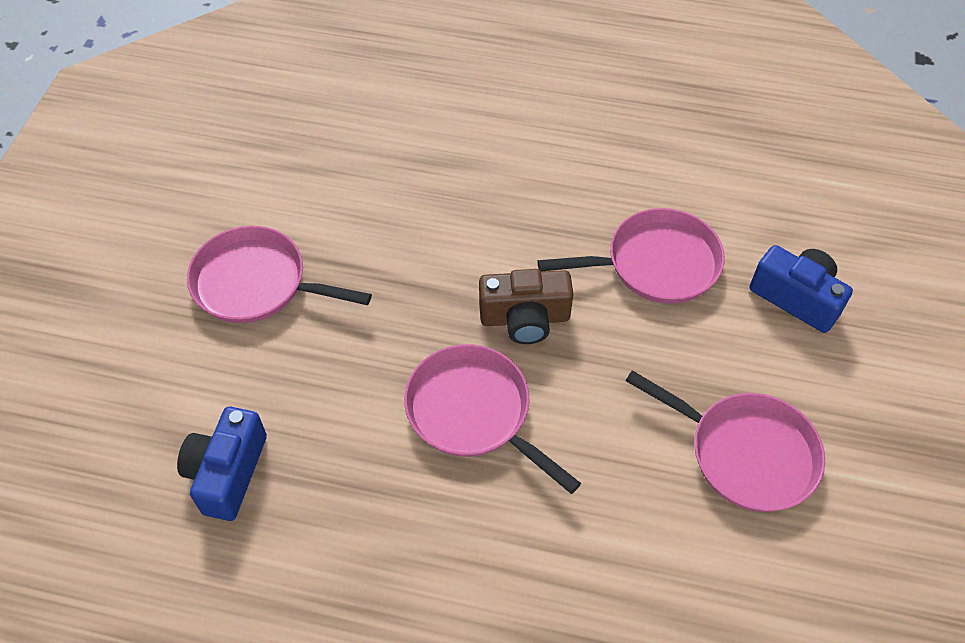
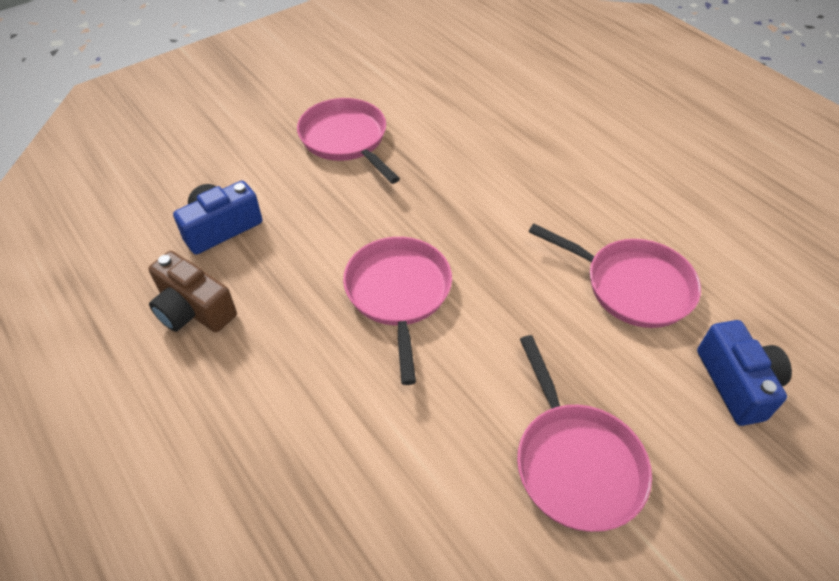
camera: 40 degrees right, 5 degrees down
brown camera [479,269,573,344] -> brown camera moved to [148,251,237,332]

